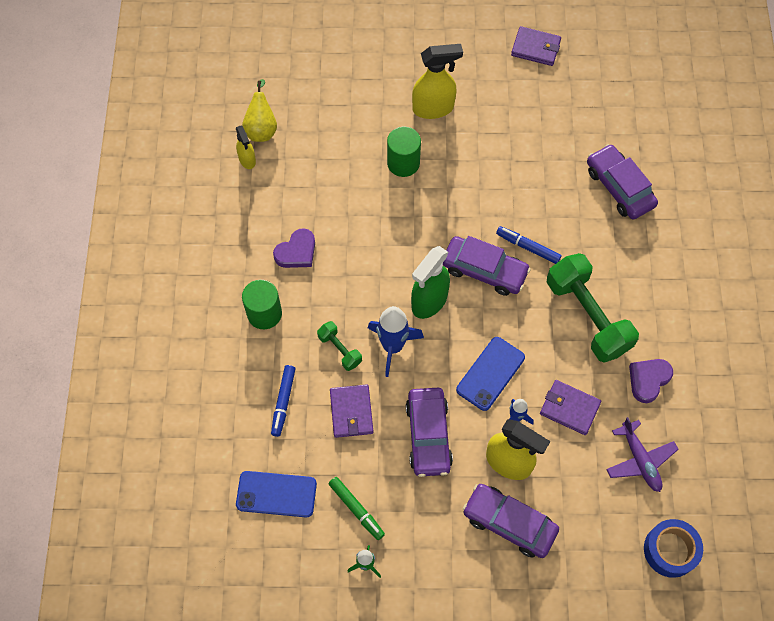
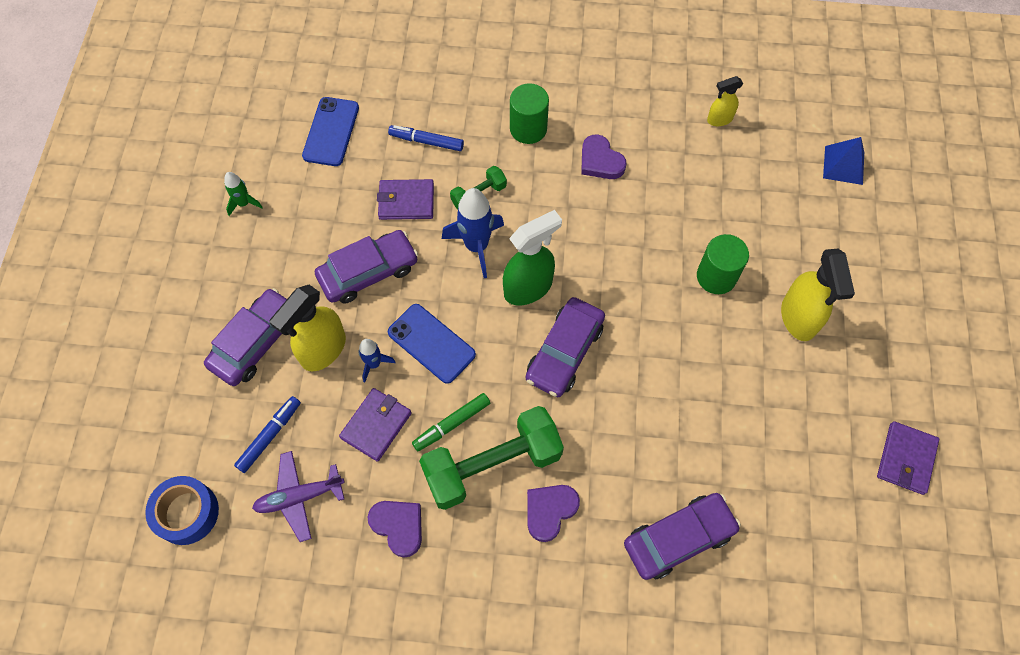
camera: 95 degrees right, 0 degrees up
yellow pear [242,79,277,142] -> none
green marker [329,477,385,540] -> green marker moved to [412,393,490,451]
purple car [406,388,453,477] -> purple car turned 150 degrees clockwise [315,230,418,304]
green spray bottle [411,246,450,319] -> green spray bottle turned 105 degrees clockwise [503,210,562,306]
blue marker [496,226,562,264] -> blue marker moved to [234,396,301,473]
none -> purple heart [527,485,580,542]
none -> blue pyramid [823,137,864,185]

